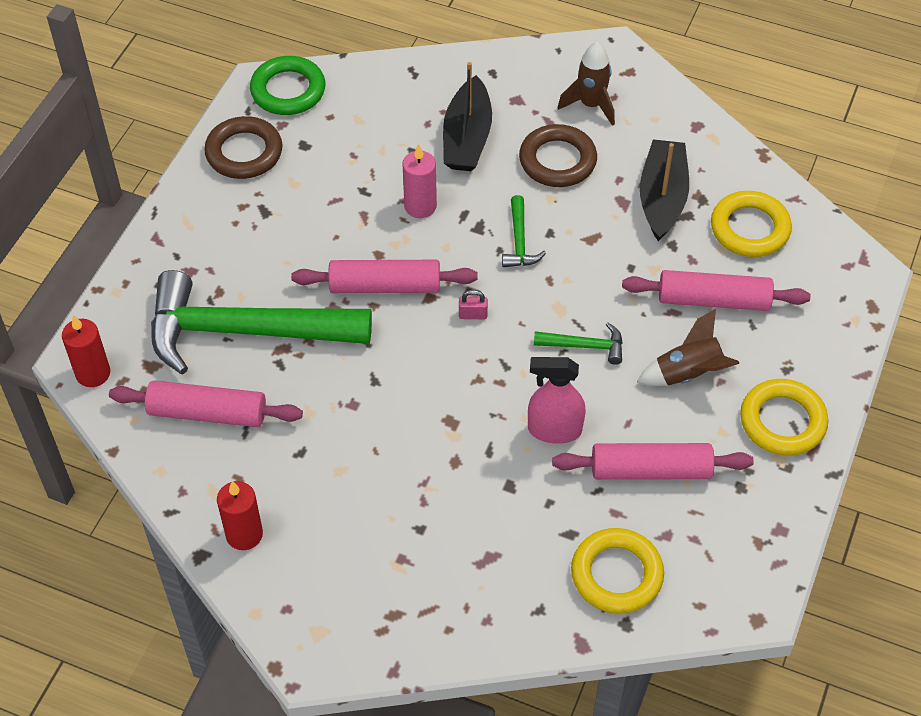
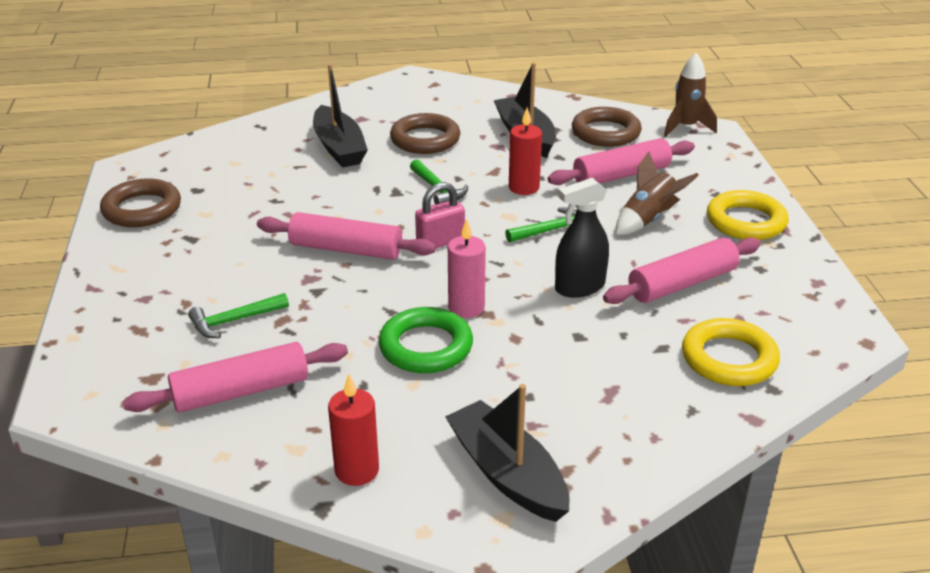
camera: 30 degrees left, 20 degrees down
red candle [62,315,110,387] -> red candle moved to [509,108,542,195]
green hammer [151,270,372,375] -> green hammer [188,293,289,338], size x0.40
green ring [250,56,325,115] -> green ring moved to [378,307,473,373]
pink rolling pin [291,260,477,293] -> pink rolling pin turned 45 degrees clockwise [257,212,436,260]
pink candle [402,144,437,218] -> pink candle moved to [448,218,486,318]
pink padlock [459,290,488,319] -> pink padlock [415,182,465,248], size x1.69
pink spray bottle [528,357,586,444] -> black spray bottle [555,178,609,298]
brown rocket [558,42,615,126] -> brown rocket moved to [664,53,717,137]
yellow ring [711,191,792,257] -> brown ring [572,107,642,147]
none -> black boat [445,384,570,522]

